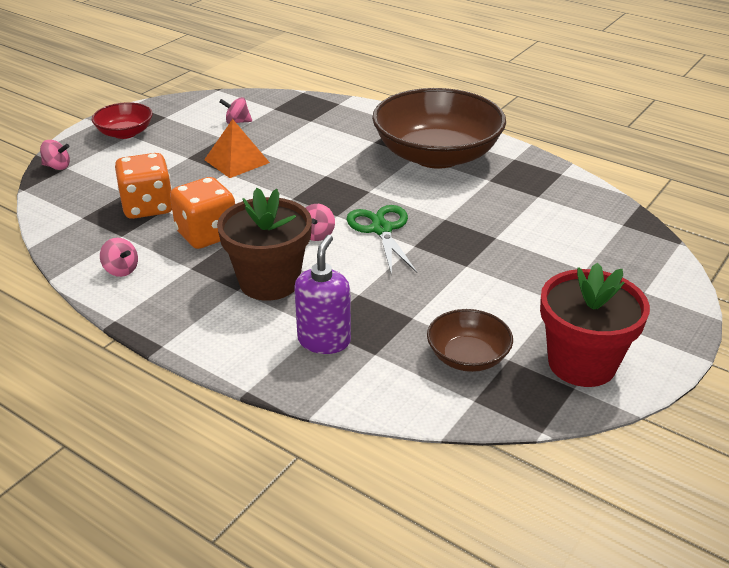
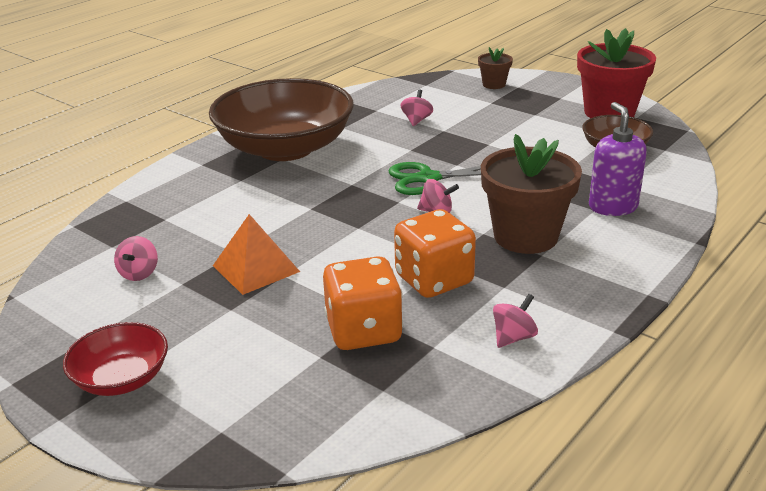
camera: 85 degrees left, 5 degrees down
pink spinning top [40,140,70,170] -> pink spinning top moved to [400,89,433,126]
purple soap dispenser [294,235,351,354] -> purple soap dispenser turned 60 degrees clockwise [589,102,647,216]
none -> brown flower pot [478,47,513,89]

